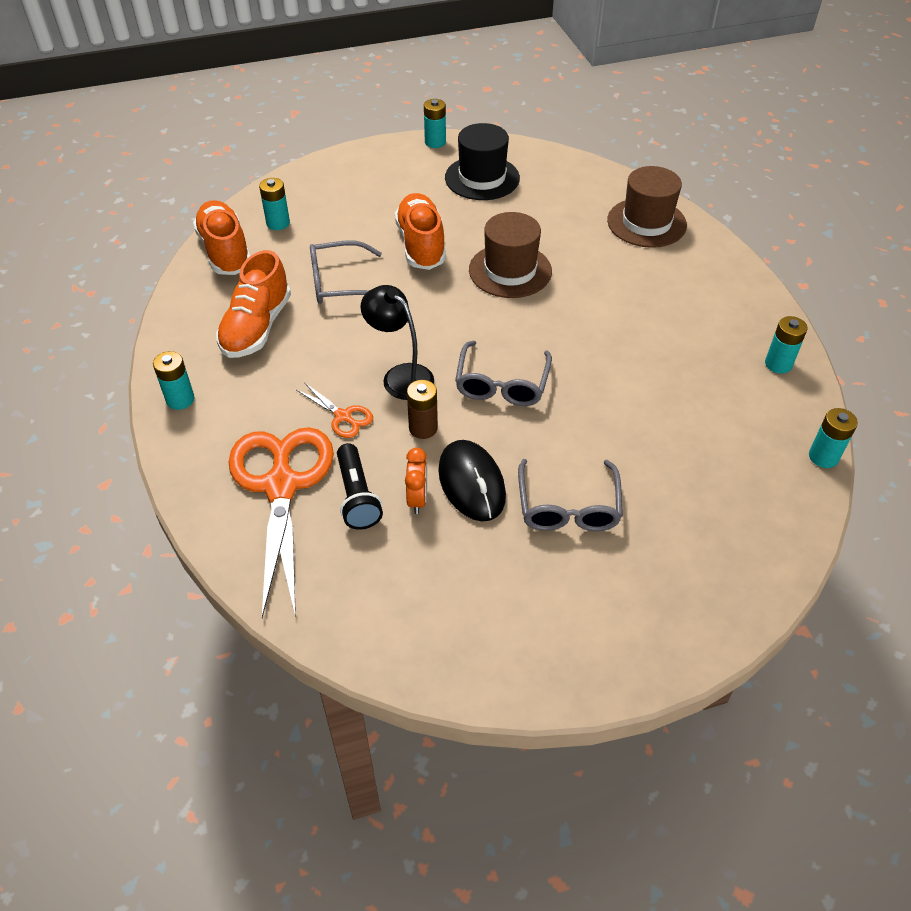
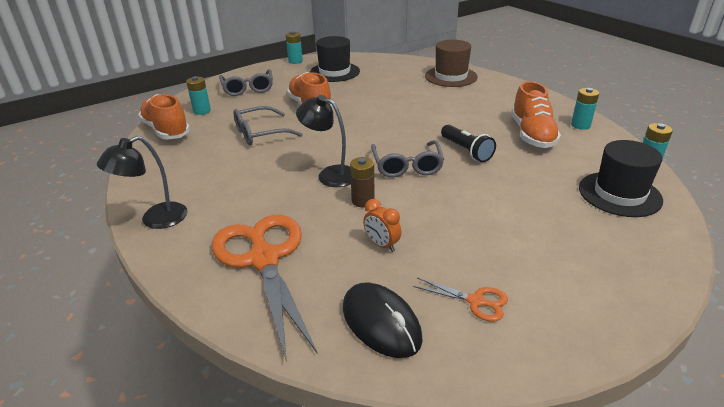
camera: 15 degrees left, 15 degrees down
turquoise battery [153,351,195,410] -> black lamp [97,136,187,229]
orange shoe [216,250,291,358] -> orange shoe moved to [511,81,561,148]
orange scissors [296,382,373,438] -> orange scissors moved to [413,277,508,321]
black flashlight [337,443,383,530] -> black flashlight moved to [441,125,496,162]
orange clock [405,448,427,514] -> orange clock turned 150 degrees clockwise [363,199,402,252]
black mouse [438,440,506,521] -> black mouse moved to [343,282,423,358]
brown hat [469,212,552,298] -> none
grey glasses [518,459,623,531] -> grey glasses moved to [219,69,273,96]
none -> black hat [579,140,663,217]

